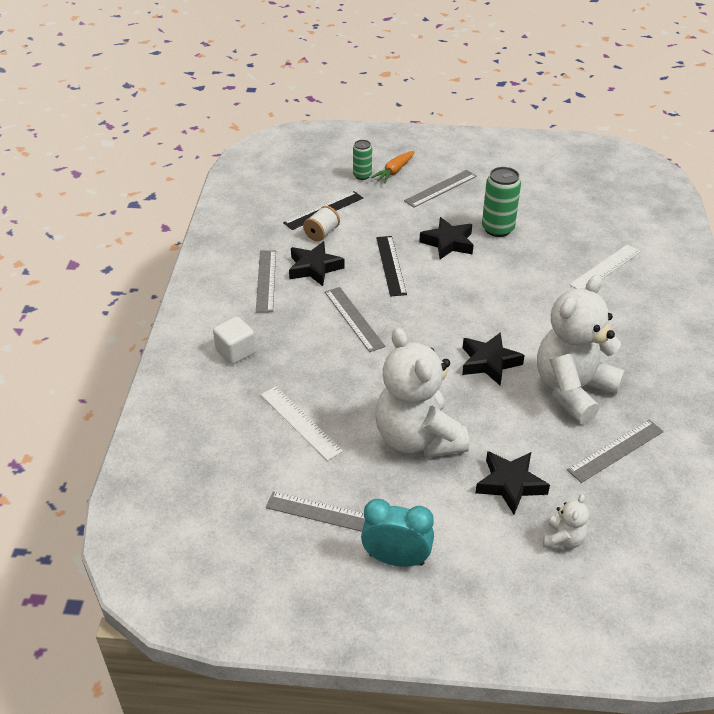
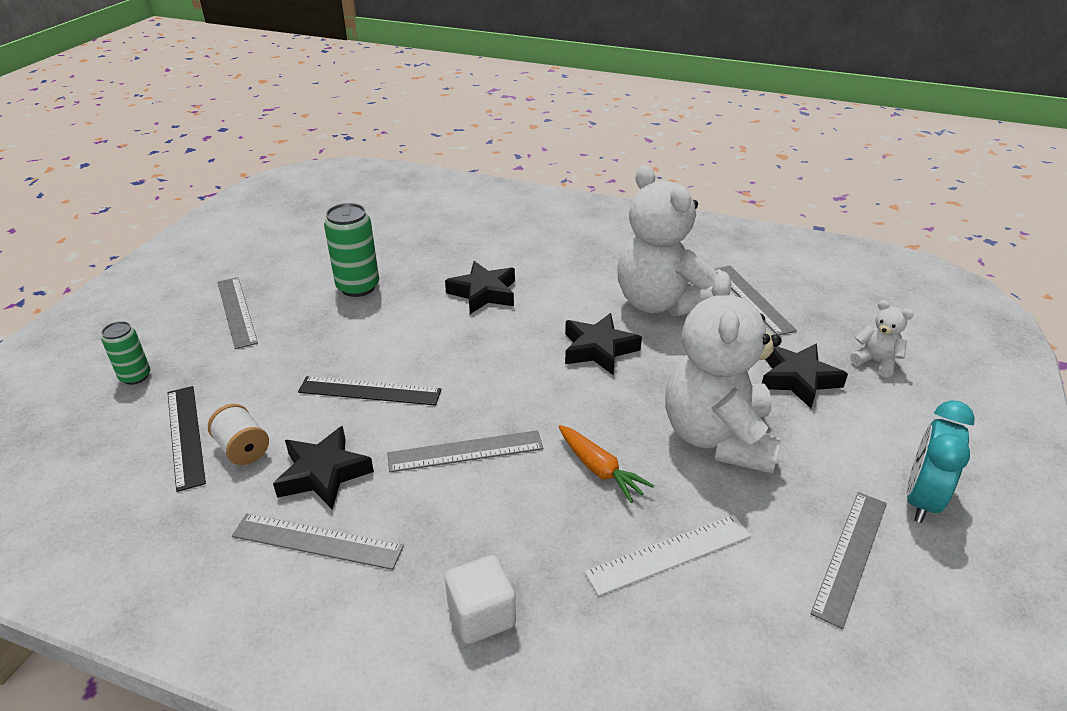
camera: 75 degrees left, 5 degrees down
orange carrot [371,151,415,183] -> orange carrot moved to [559,425,654,503]
white teddy bear [375,328,469,458] -> white teddy bear turned 105 degrees clockwise [665,271,782,474]
black star [419,217,473,259] -> black star moved to [445,261,515,314]
white ruler [570,244,641,289] -> none

